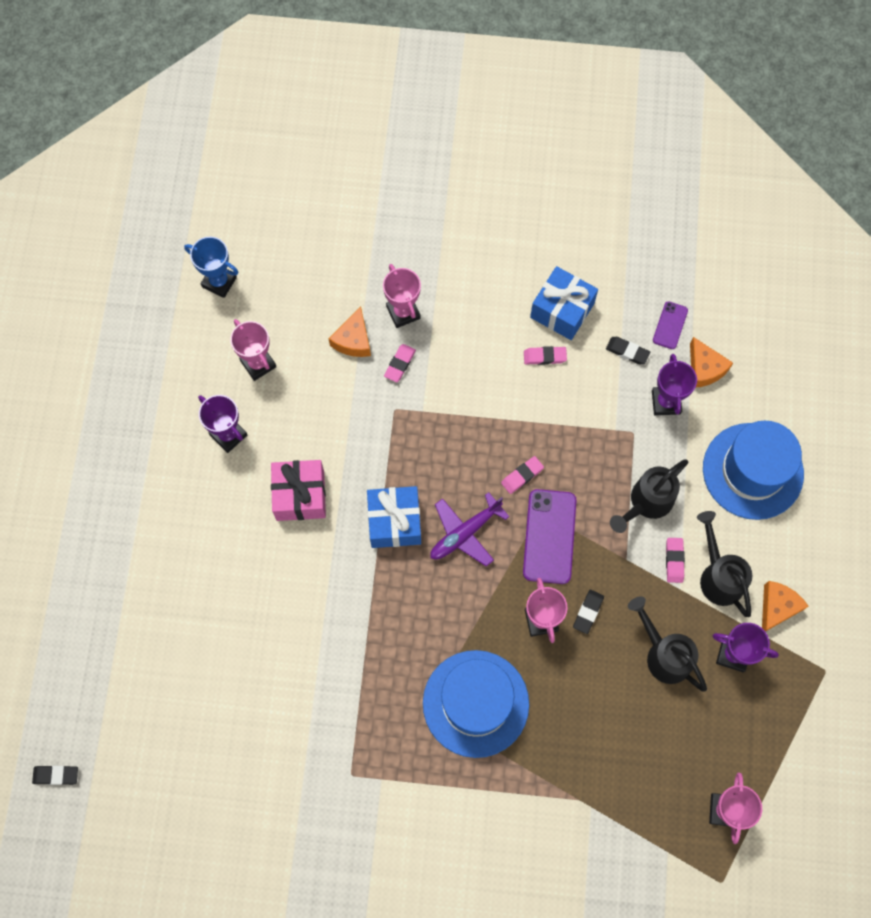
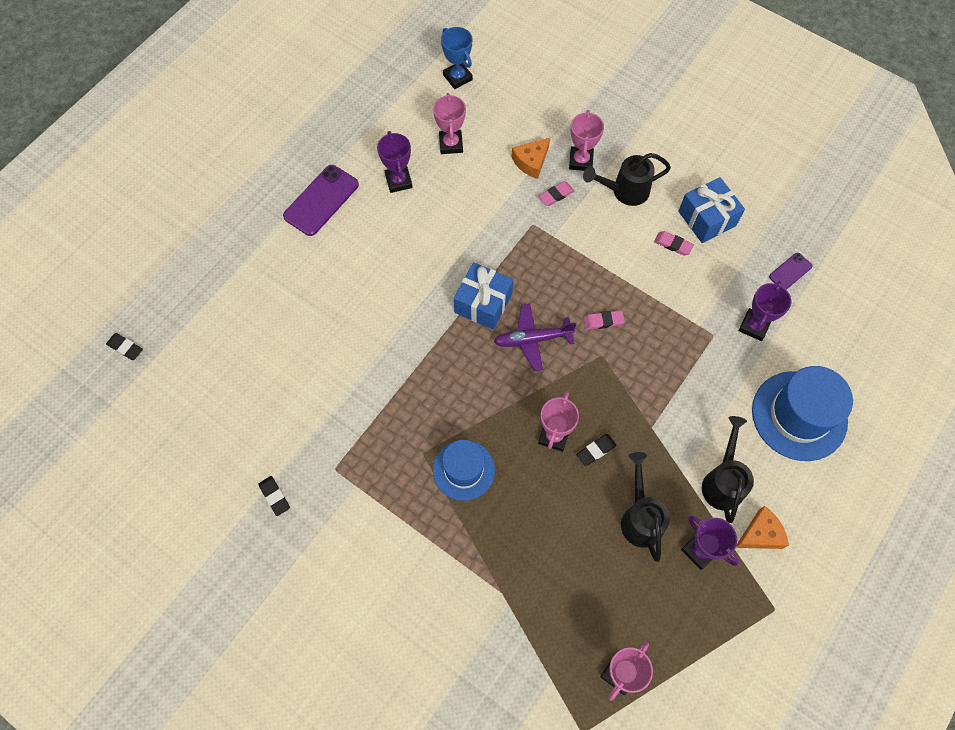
camera: 30 degrees right, 5 degrees down
pink gift [271,460,326,521] -> none
blue hat [423,650,529,758] -> blue hat [433,440,495,501], size x0.64
purple phone [523,489,577,584] -> purple phone moved to [283,165,359,236]
black eraser [606,337,650,364] -> black eraser moved to [258,476,290,516]
black watering can [610,459,688,533] -> black watering can moved to [583,153,671,206]
pink eraser [666,538,685,583] -> none
orange cheese [690,337,733,388] -> none

